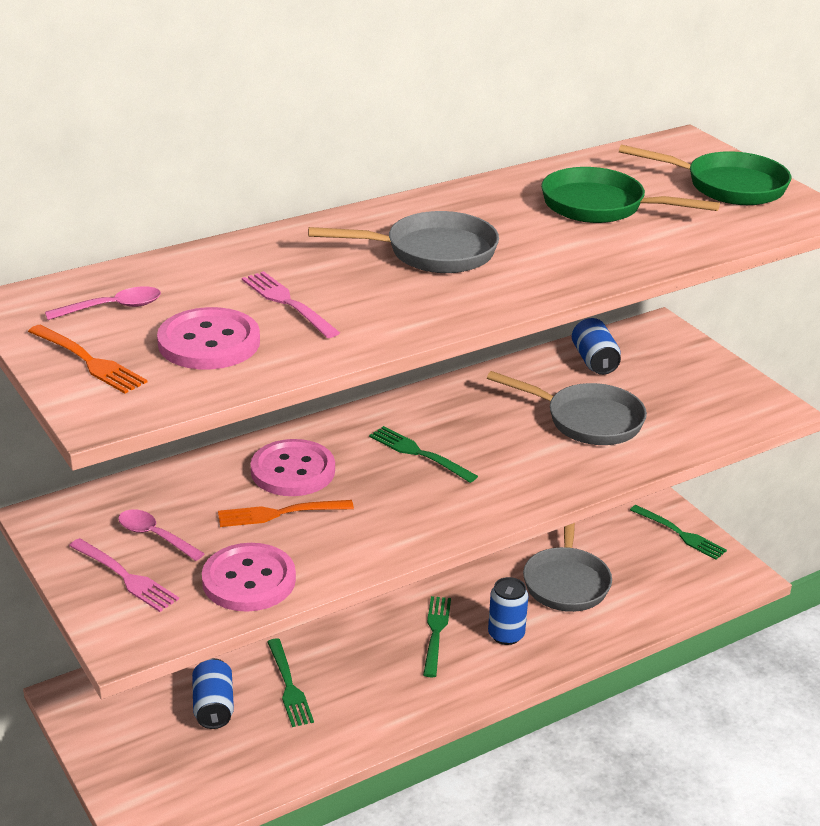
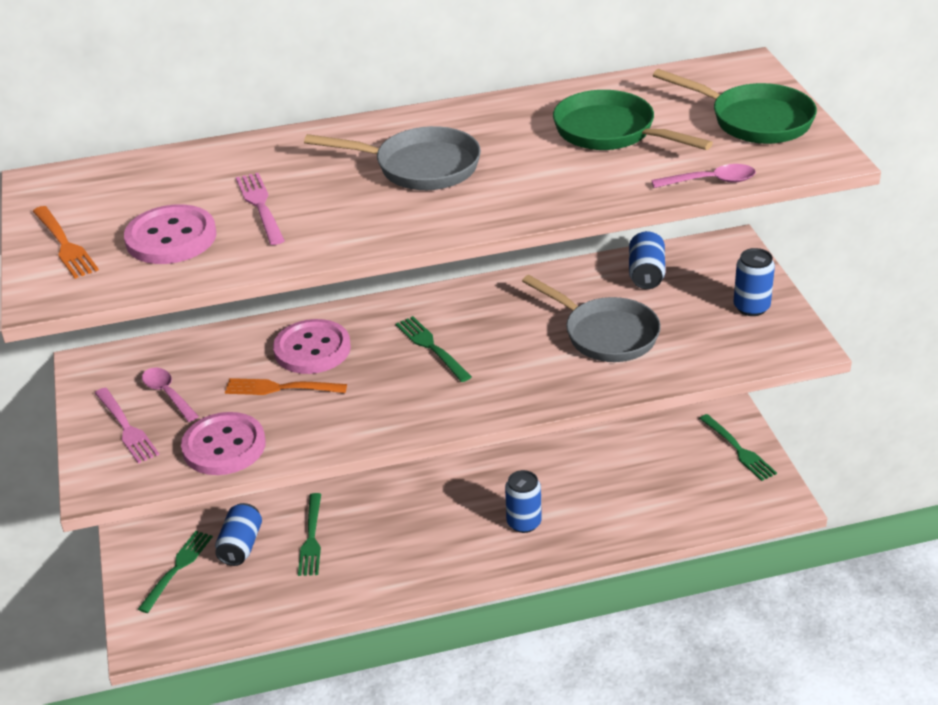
camera: 20 degrees right, 5 degrees up
pink spoon [45,286,161,320] -> pink spoon moved to [651,164,756,188]
green fork [423,596,451,677] -> green fork moved to [138,531,213,613]
grey pan [523,523,612,612] -> none
none -> blue can [733,248,775,316]

